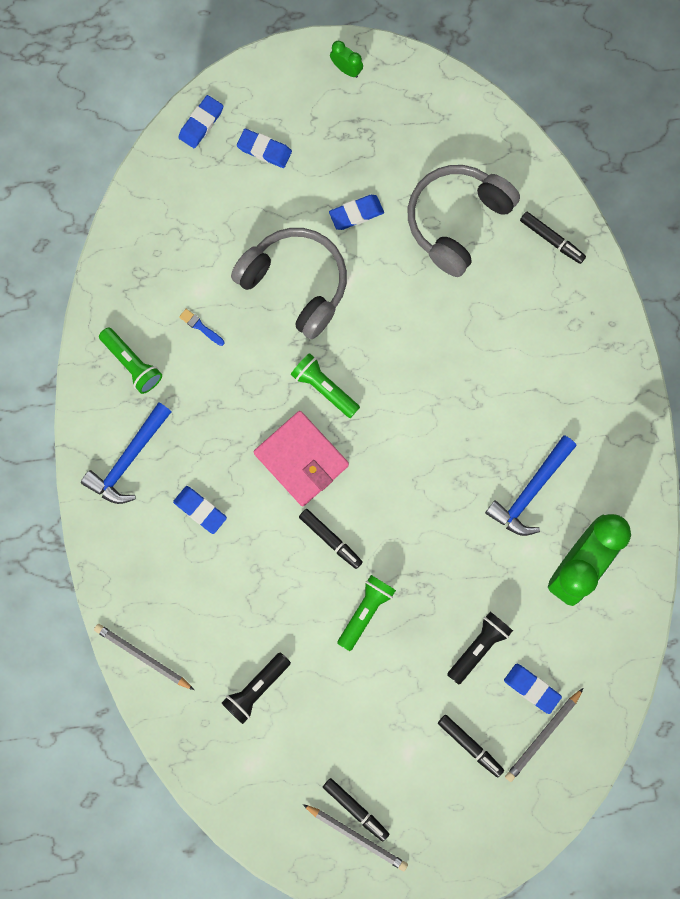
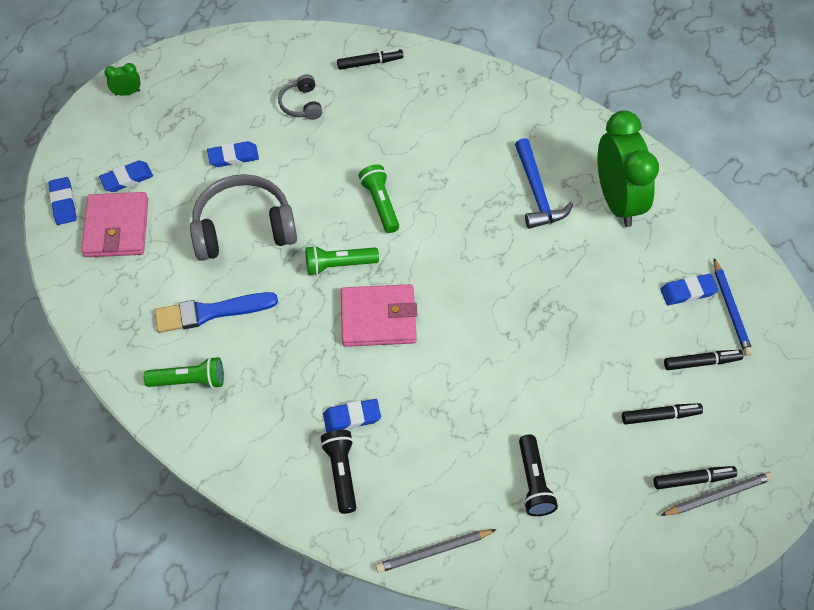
camera: 50 degrees left, 20 degrees down
blue hammer [81,402,171,504] -> none
blue brush [179,309,224,346] -> blue brush [155,292,278,333], size x2.31
black marker [299,509,363,569] -> black marker moved to [622,403,703,425]
blue eraser [329,195,384,230] -> blue eraser turned 60 degrees clockwise [207,141,259,167]
green flashlight [337,575,396,651] -> green flashlight moved to [359,164,399,233]
grey headphones [408,165,520,277] -> grey headphones [278,74,323,120], size x0.49
black flashlight [447,612,513,685] -> black flashlight moved to [321,430,356,514]
grey pencil [505,688,583,782] -> blue pencil [714,259,753,356]
none -> pink wallet [81,192,148,257]

